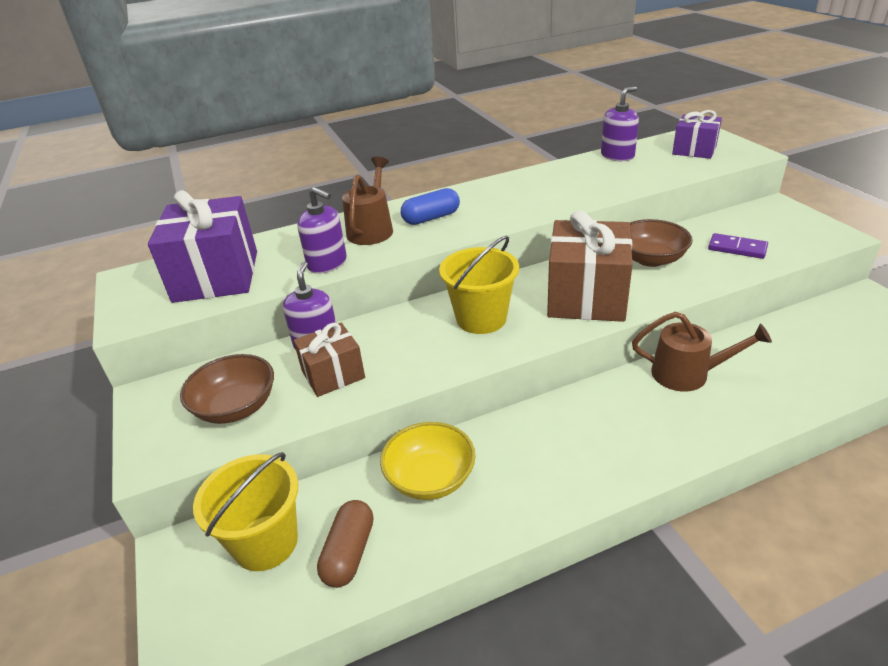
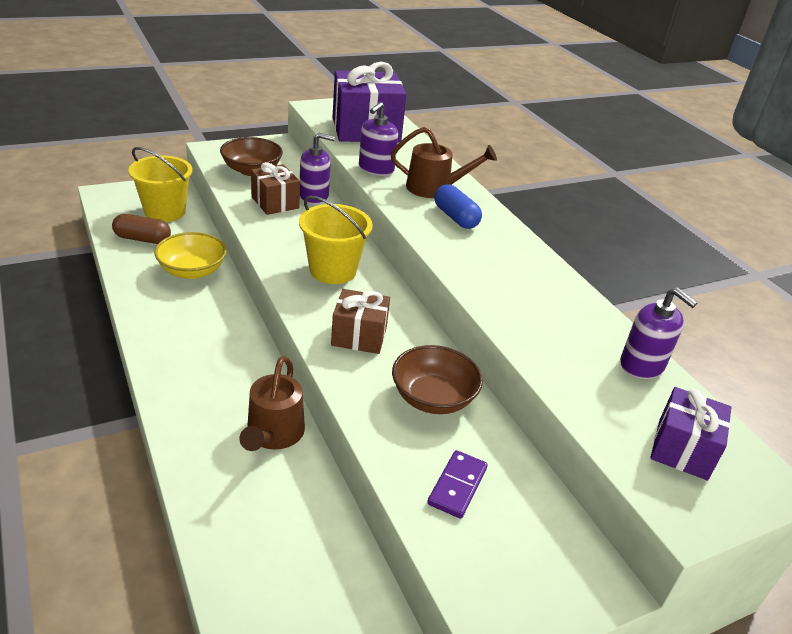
camera: 80 degrees right, 0 degrees up
brown gift [547,210,633,322] -> brown gift [331,289,390,354], size x0.57

